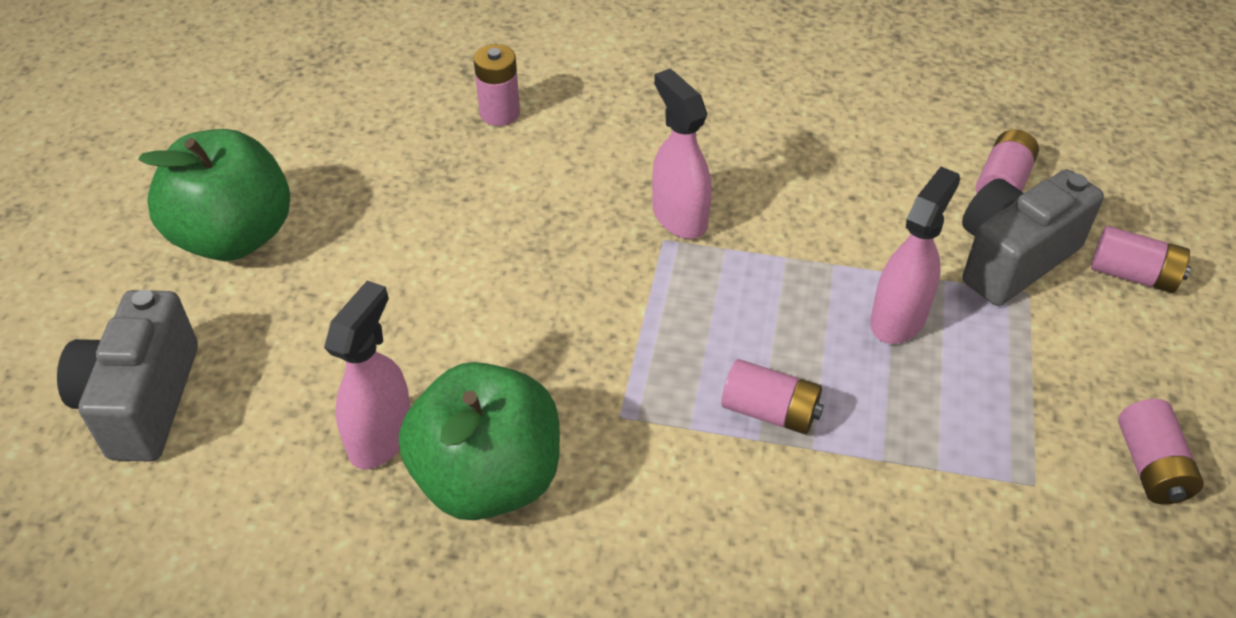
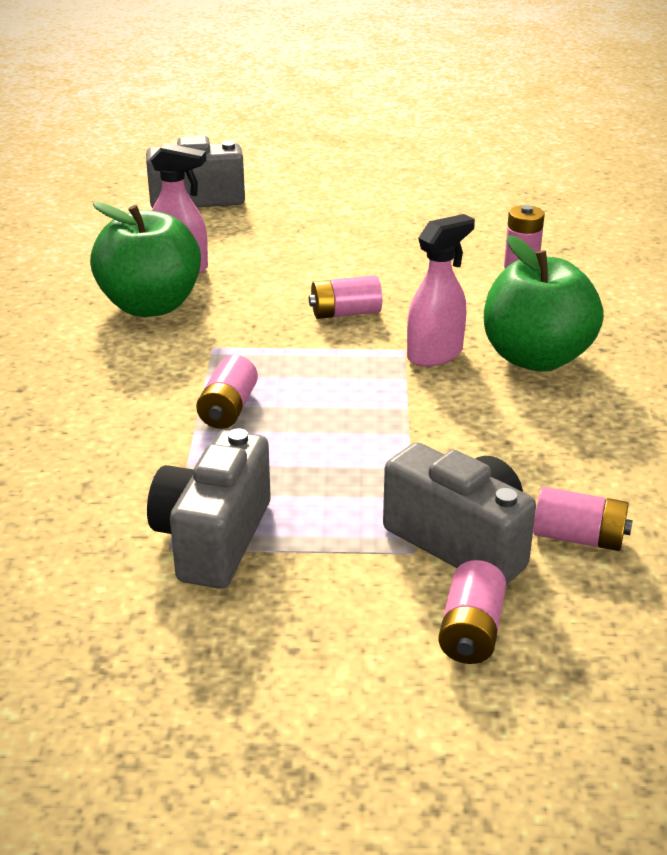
camera: 80 degrees right, 15 degrees down
green apple [138,129,290,261] -> green apple moved to [484,235,604,372]
pink spray bottle [870,167,960,344] -> none
pink battery [1118,399,1204,504] -> pink battery moved to [309,275,382,319]
none -> grey camera [147,428,271,589]

